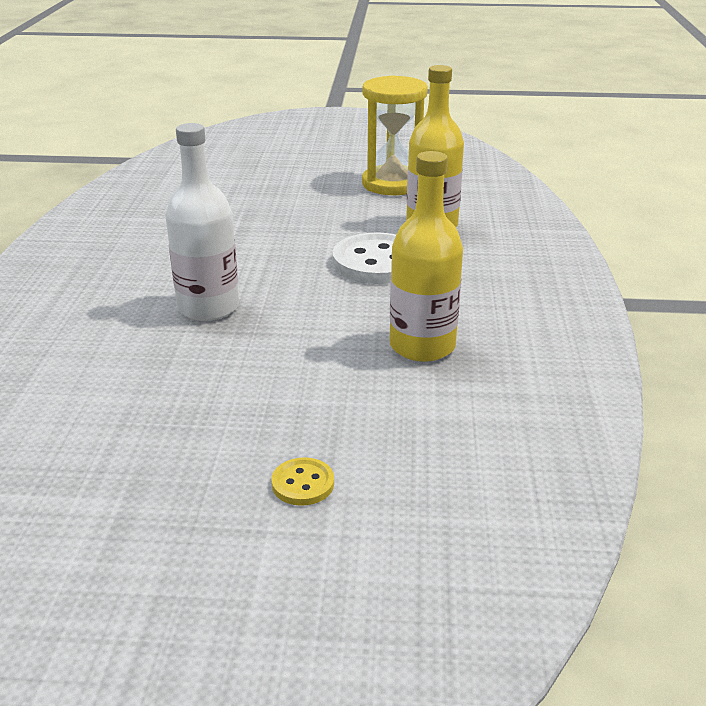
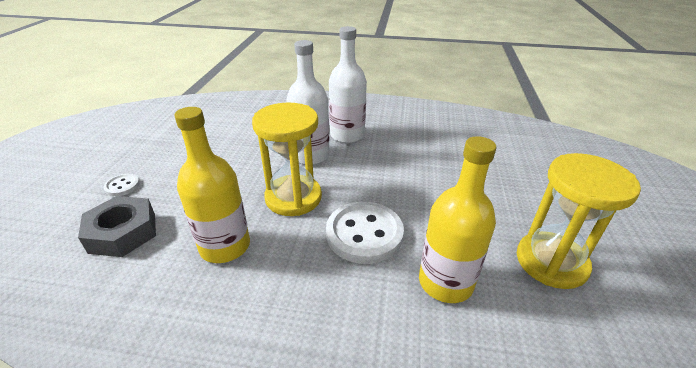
camera: 95 degrees right, 5 degrees up
yellow button [271,457,334,506] -> white button [103,174,140,196]
none -> grey nut [78,196,156,257]
none -> yellow hourglass [252,103,322,216]
none -> white bottle [329,26,367,143]

